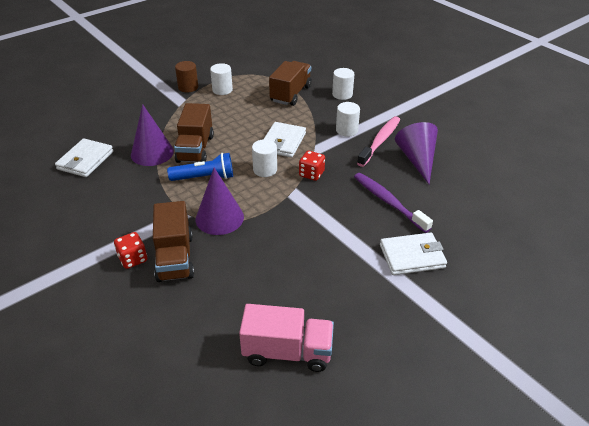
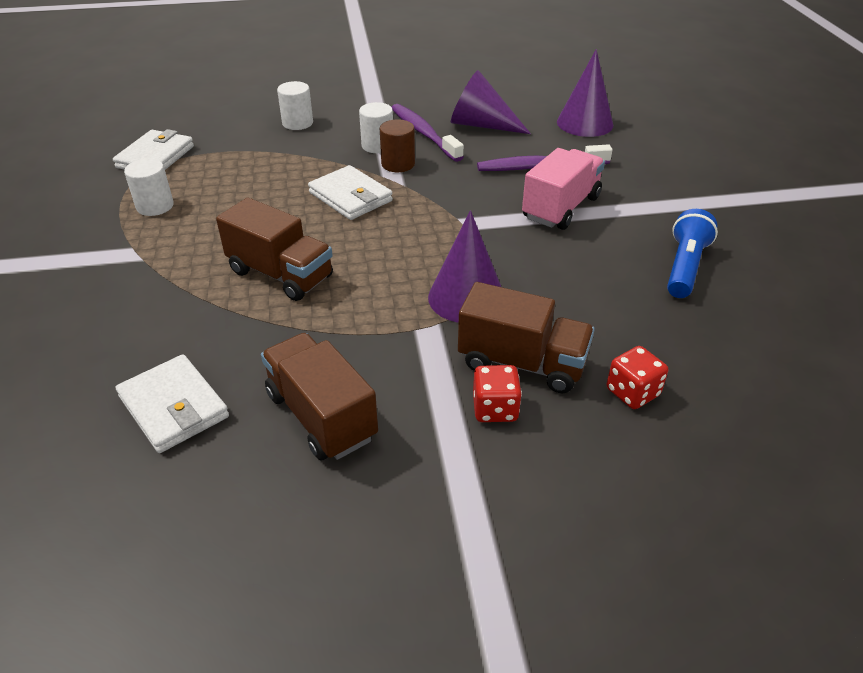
camera: 60 degrees left, 0 degrees up
purple cone [131,104,174,166] -> purple cone moved to [557,49,613,137]
blue flashlight [167,153,233,181] -> blue flashlight moved to [667,209,718,298]
brown cylinder [175,61,198,92] -> brown cylinder moved to [380,119,415,172]
pink truck [239,304,334,372] -> pink truck moved to [522,148,605,230]
white cylinder [252,139,277,177] -> none
brown truck [269,61,312,106] -> brown truck moved to [261,333,378,461]
red dice [299,151,325,181] -> red dice moved to [607,346,668,409]
pink toothbrush [357,116,400,167] -> purple toothbrush [392,104,464,162]
white wallet [380,232,447,275] -> white wallet moved to [113,129,194,170]

